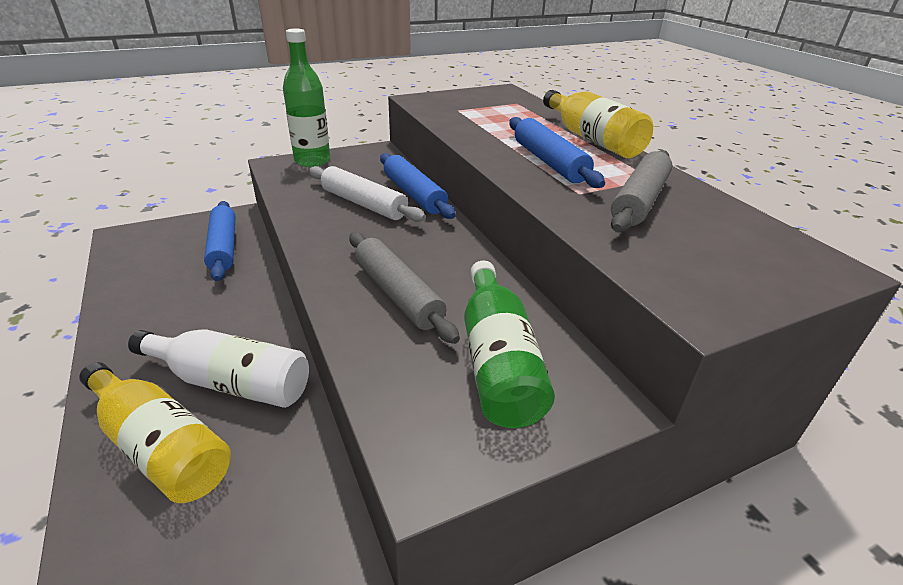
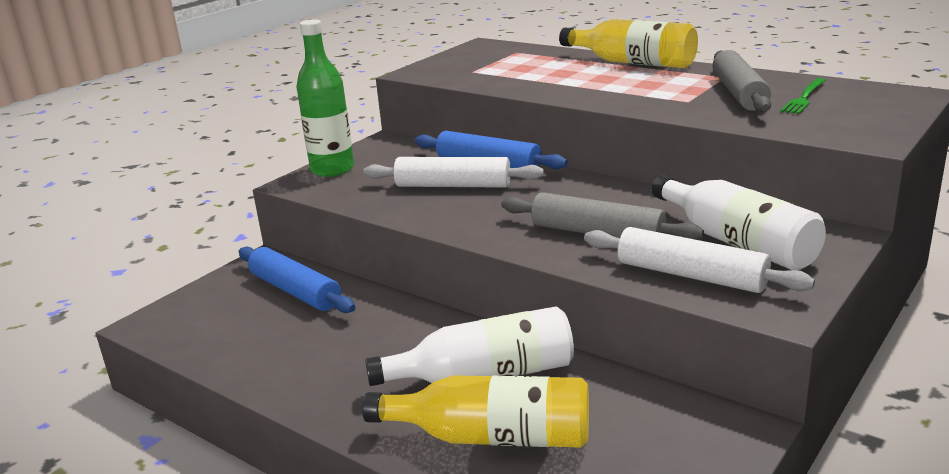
camera: 25 degrees left, 10 degrees down
green bottle [464,261,555,428] -> white bottle [652,175,826,270]
blue rolling pin [509,117,605,188] -> none
none -> white rolling pin [584,227,815,293]
none -> green fork [780,78,826,114]

